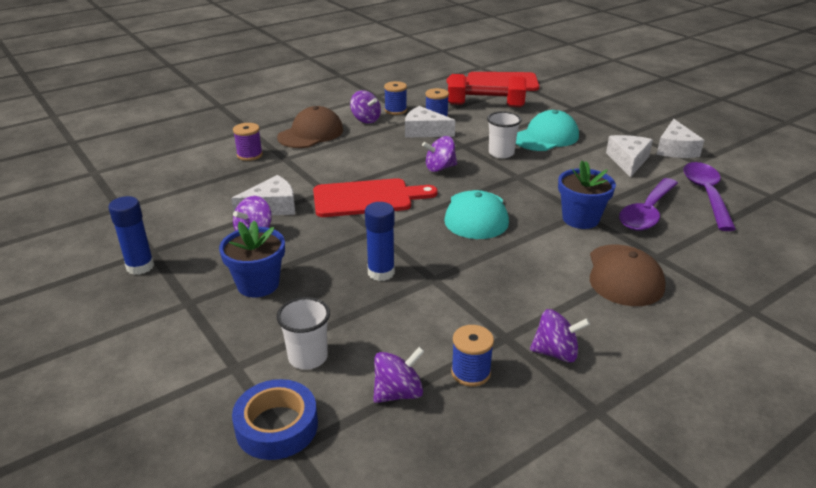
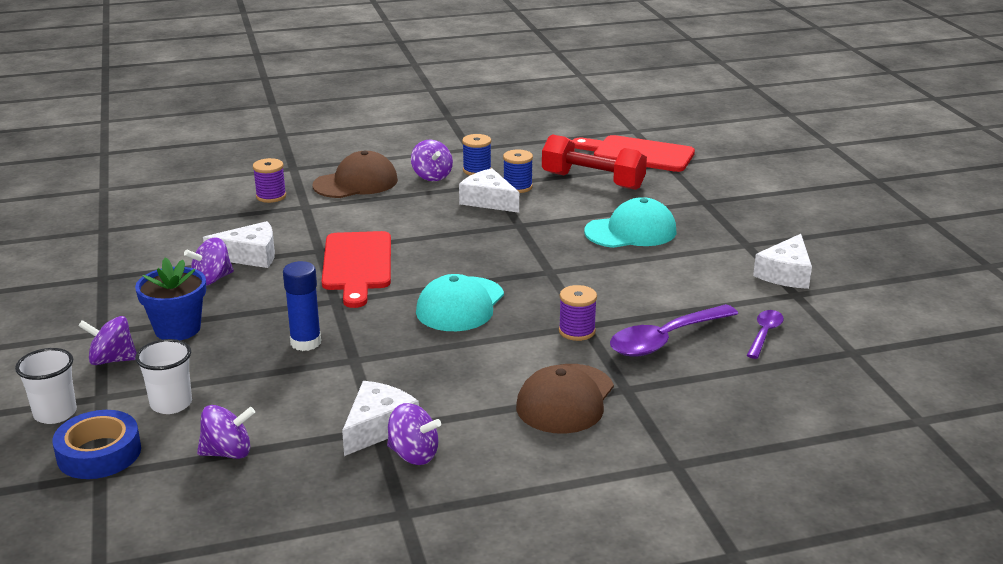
camera: 20 degrees right, 5 degrees down
blue glue stick [108,196,154,275] -> none
red cutting board [313,178,437,217] -> red cutting board turned 75 degrees clockwise [322,231,391,308]
purple spinning top [422,136,457,172] -> purple spinning top moved to [78,316,137,365]
blue spool [451,325,494,387] -> none
white cup [487,112,521,158] -> white cup moved to [15,348,77,424]
blue flower pot [558,160,616,229] -> purple spool [559,285,597,341]
white cheese [606,135,653,177] -> white cheese moved to [342,381,419,456]
purple spoon [683,162,736,231] -> purple spoon [747,310,784,359], size x0.56

